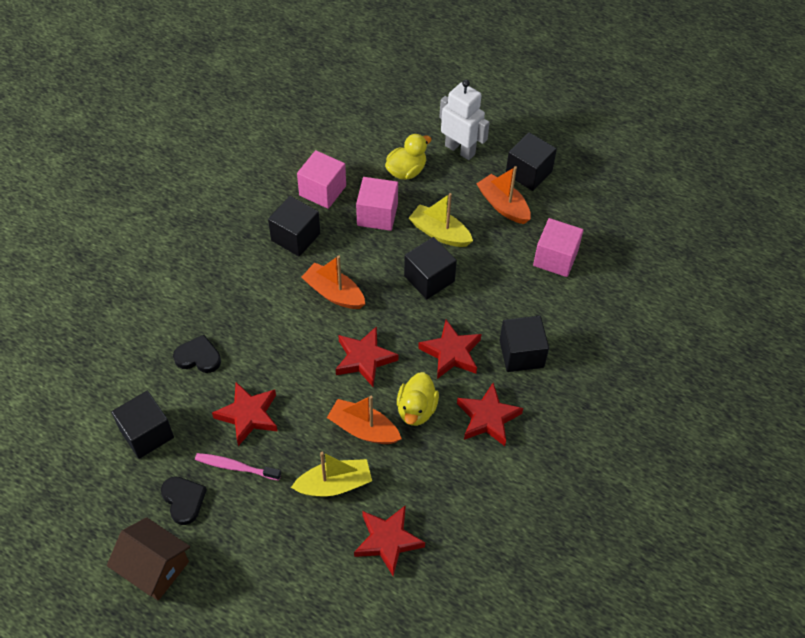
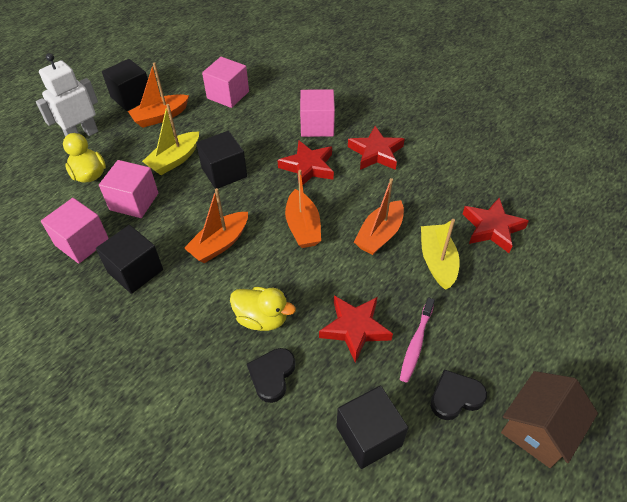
camera: 80 degrees left, 5 degrees down
red star [336,326,398,387] -> orange boat [285,170,321,248]
yellow duck [397,372,439,426] -> yellow duck moved to [230,287,296,331]
black cube [499,316,549,372] -> pink cube [300,89,335,137]

